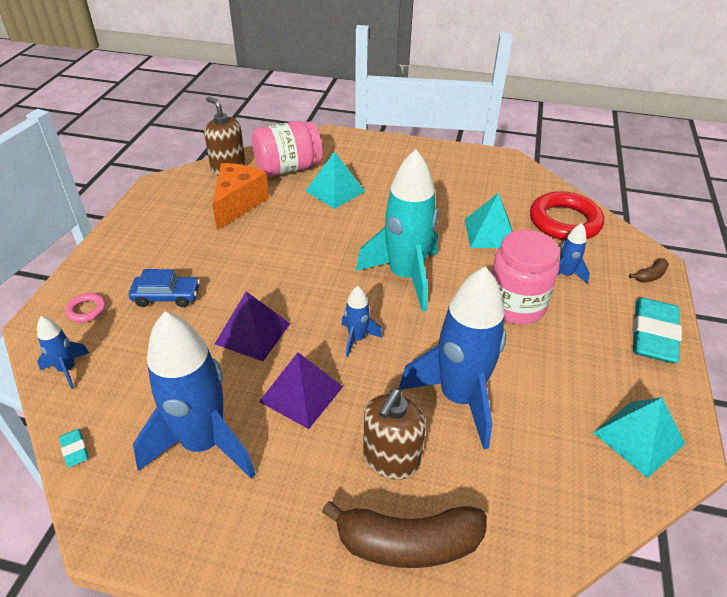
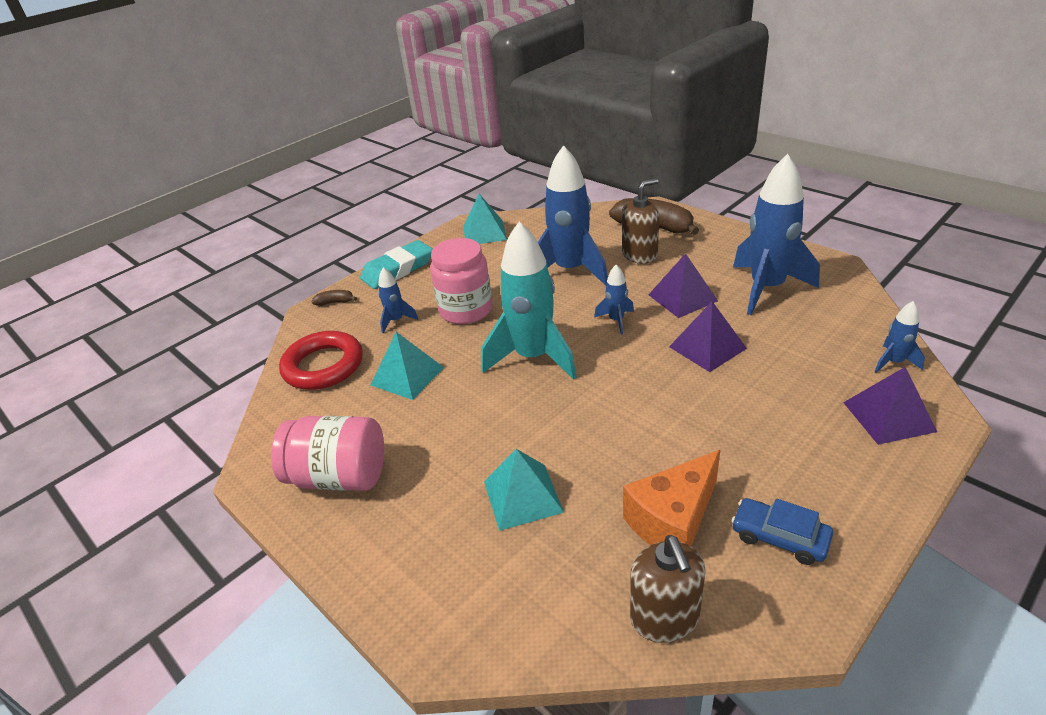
camera: 145 degrees left, 5 degrees down
turquoise eraser [59,429,89,468] -> none
pink ring [65,293,106,322] -> purple pyramid [843,367,937,445]
blue car [129,269,200,307] -> blue car moved to [731,498,833,565]
pink jar [252,121,323,177] -> pink jar moved to [271,416,384,491]

